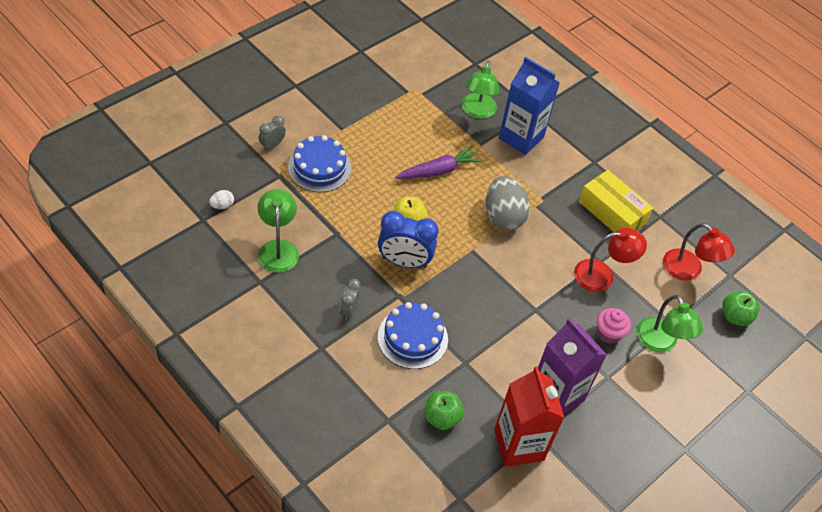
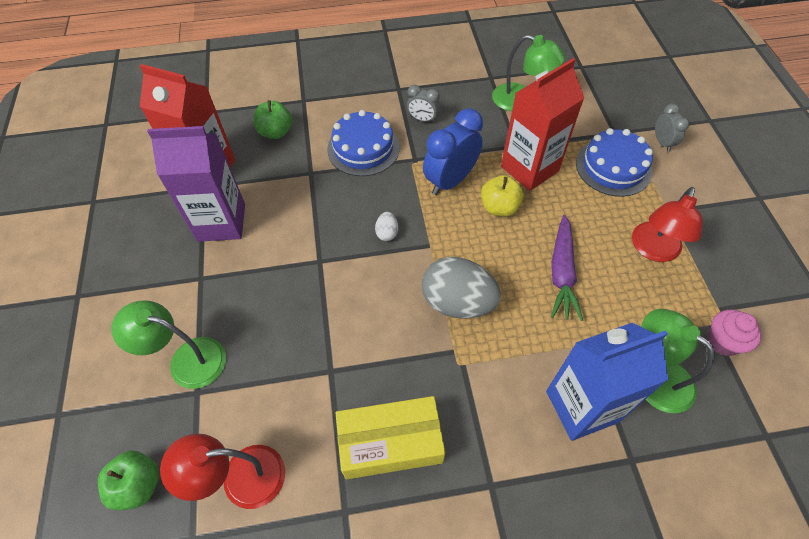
camera: 130 degrees right, 5 degrees up
white egg [209,190,234,209] -> white egg moved to [375,212,398,241]
grey clock [340,279,361,320] -> grey clock turned 150 degrees clockwise [407,85,440,123]
red lamp [574,227,647,292] -> red lamp moved to [632,187,703,262]
pink cupcake [597,308,631,344] -> pink cupcake moved to [707,309,761,356]
none -> red carton [501,58,584,191]

